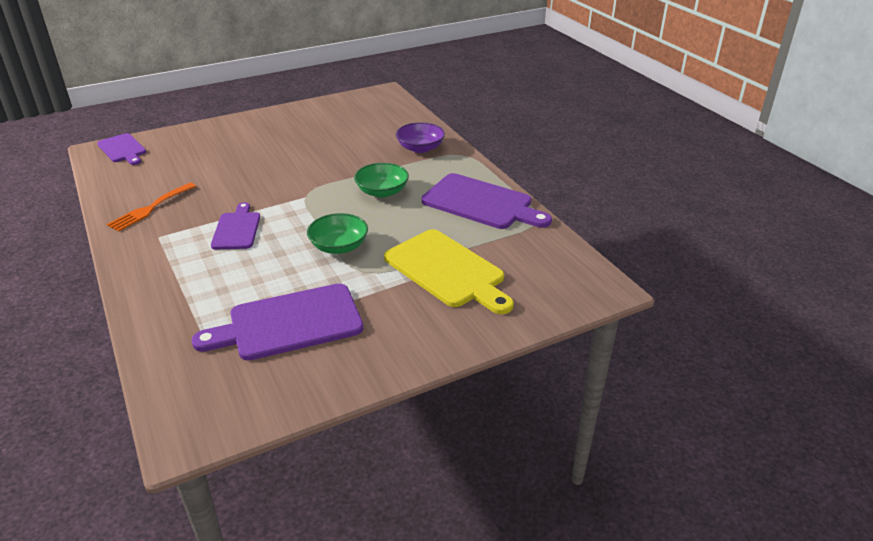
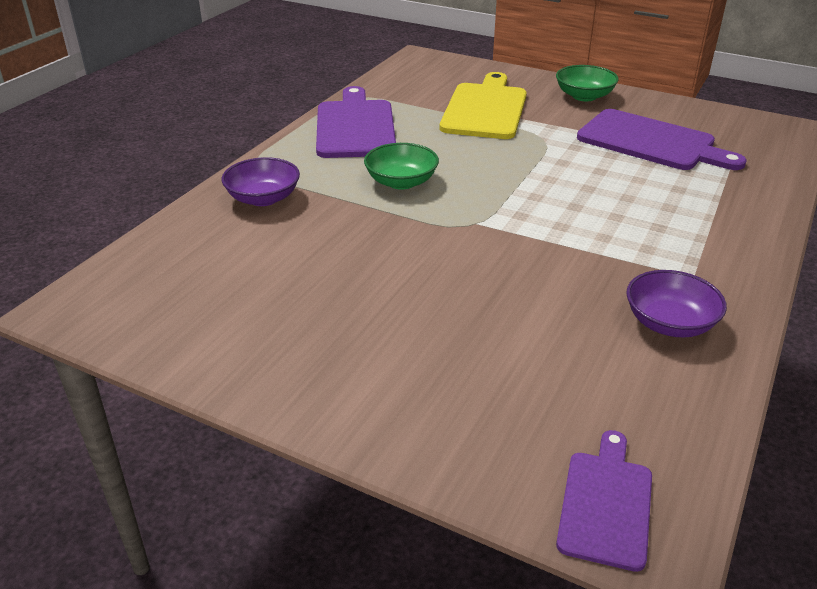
camera: 125 degrees left, 0 degrees up
orange fork [107,183,196,232] -> purple bowl [626,270,727,337]
purple cutting board [211,202,260,249] -> none
green bowl [307,213,368,254] -> green bowl moved to [556,65,619,101]

